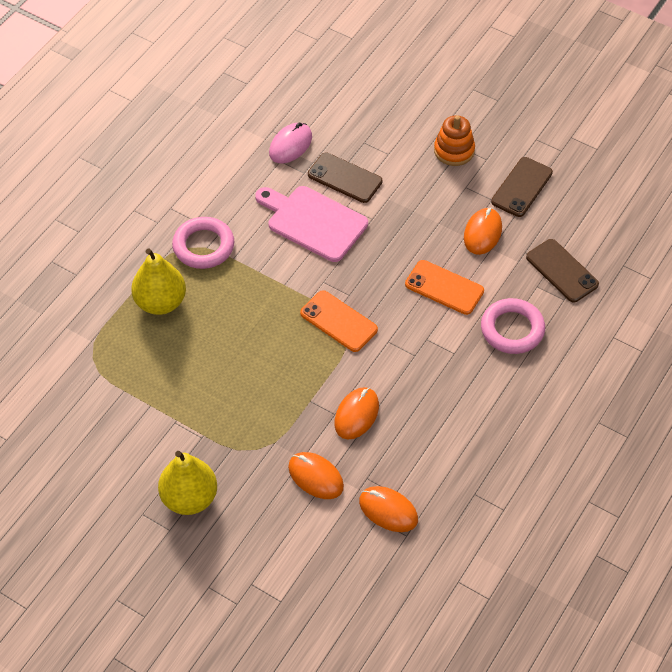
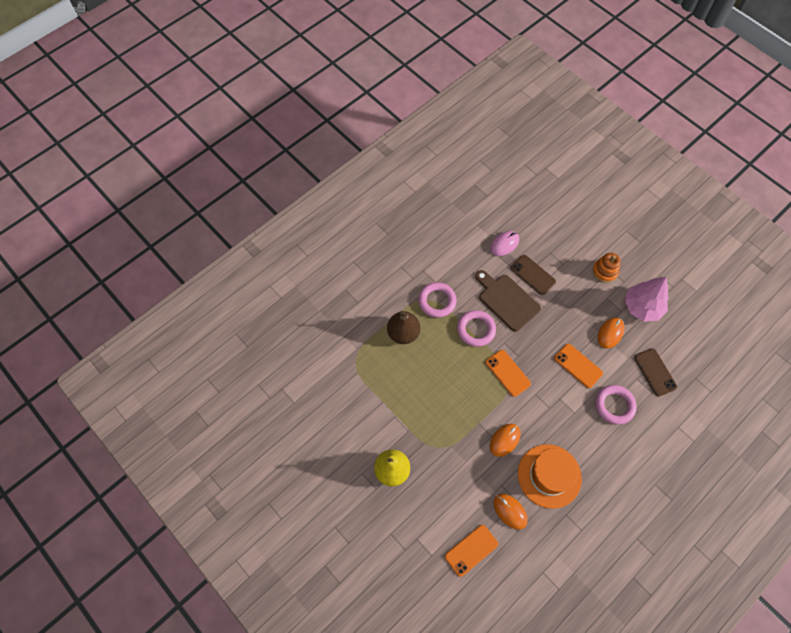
camera: 15 degrees right, 10 degrees up
yellow pear [131,248,186,315] -> brown pear [387,311,420,344]
pink cutting board [255,186,368,262] -> brown cutting board [475,270,541,332]
orange mouse [288,452,344,499] -> none
brown phone [491,157,553,217] -> pink tree [624,277,669,322]
none -> orange phone [445,525,498,577]
none -> pink ring [457,310,496,347]
none -> orange hat [518,444,582,509]

